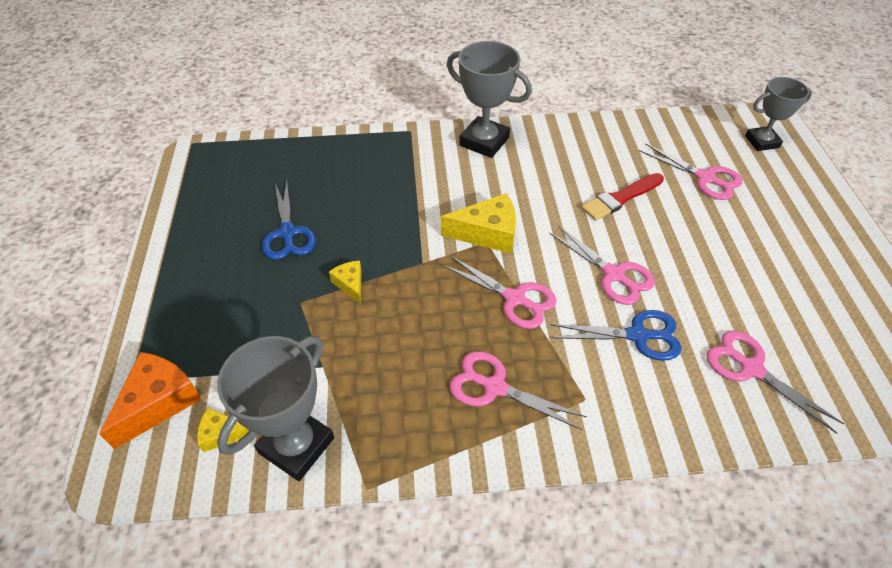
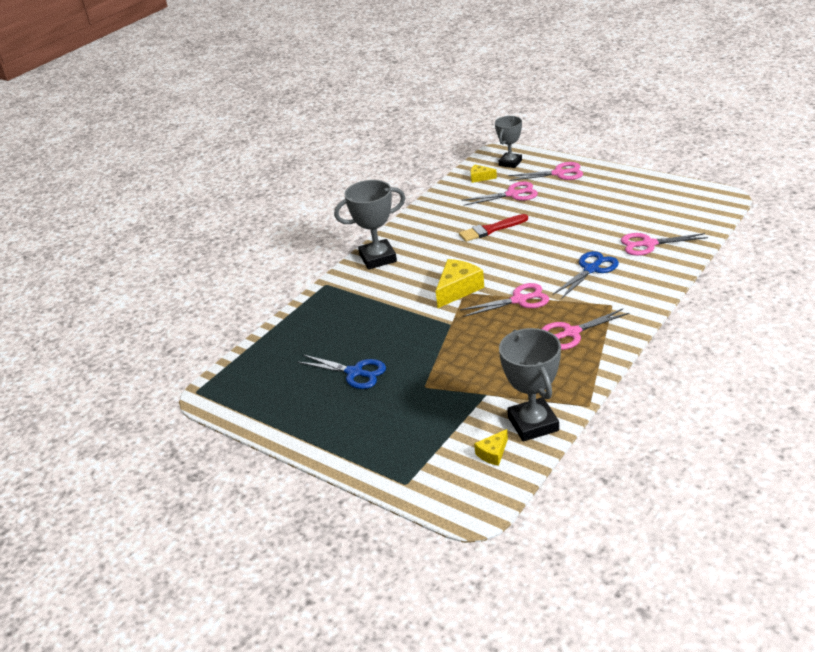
camera: 45 degrees left, 15 degrees down
orange cheese [99,352,202,449] -> none
yellow cheese [329,261,362,304] -> yellow cheese moved to [471,165,497,183]
pink scissors [549,225,655,305] -> pink scissors moved to [508,162,583,181]
red brush [581,173,664,221] -> red brush turned 60 degrees clockwise [459,214,528,242]

